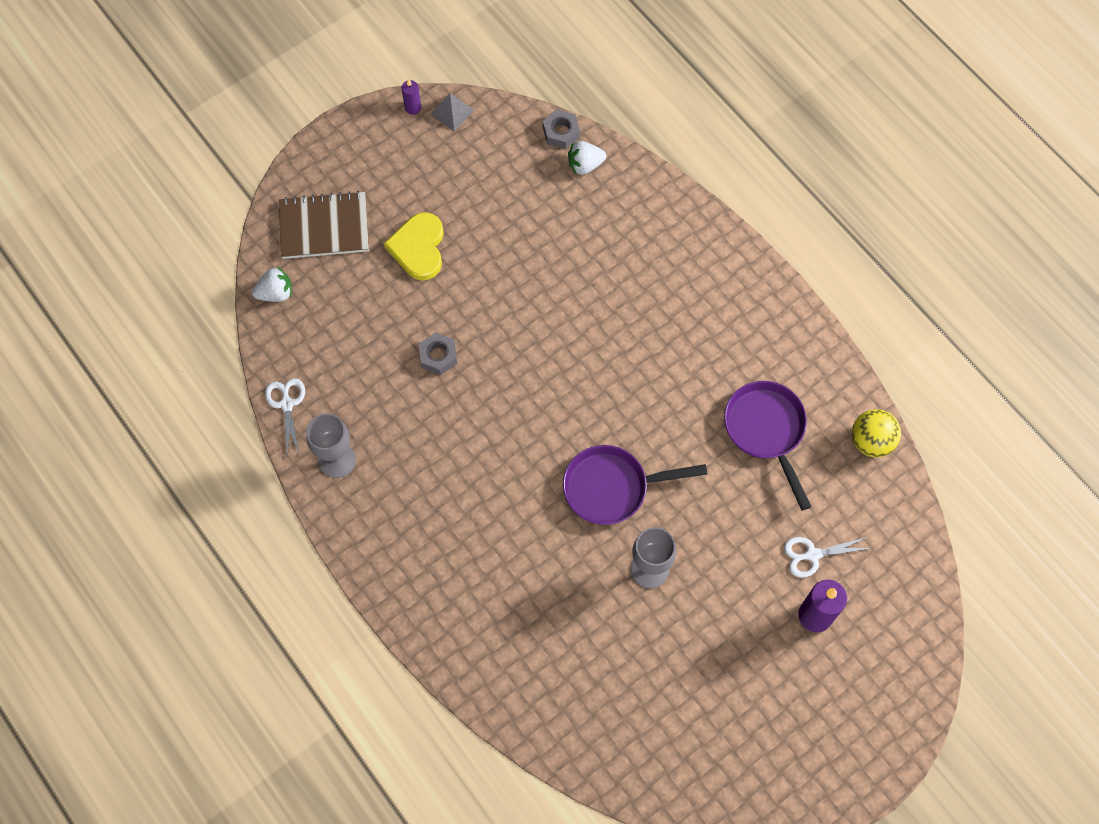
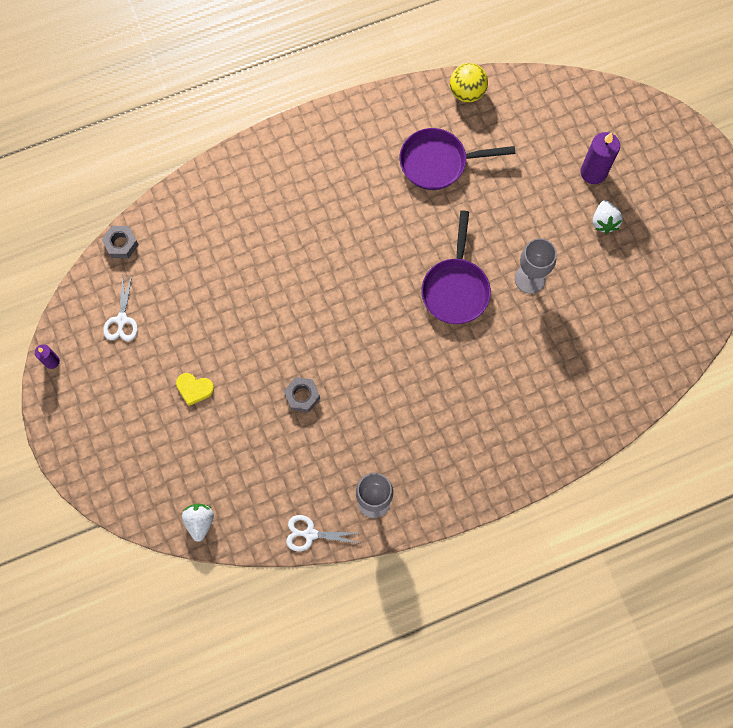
camera: 75 degrees left, 5 degrees up
brown notebook [278,191,369,259] -> none
yellow heart [384,212,444,280] -> yellow heart [176,373,214,406], size x0.60
grey pyramid [430,93,474,131] -> none
white strawberry [568,141,606,175] -> white strawberry moved to [593,200,623,234]
white scissors [784,537,871,578] -> white scissors moved to [103,274,138,341]

